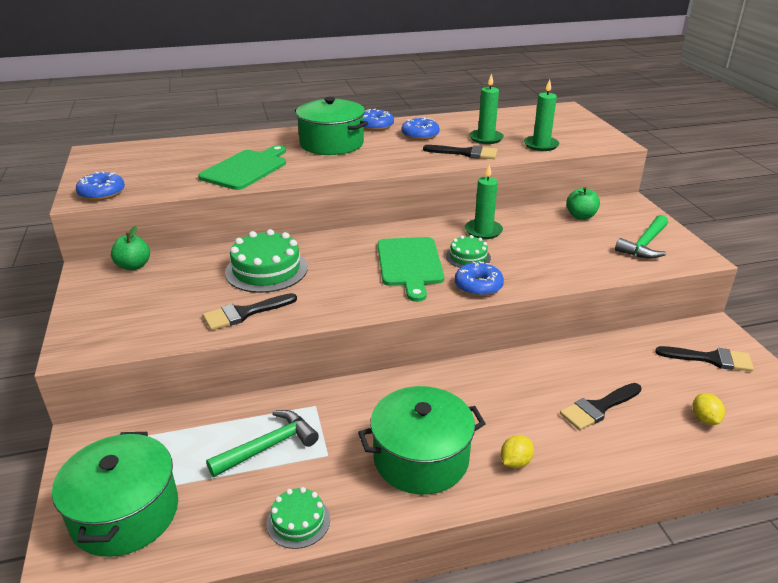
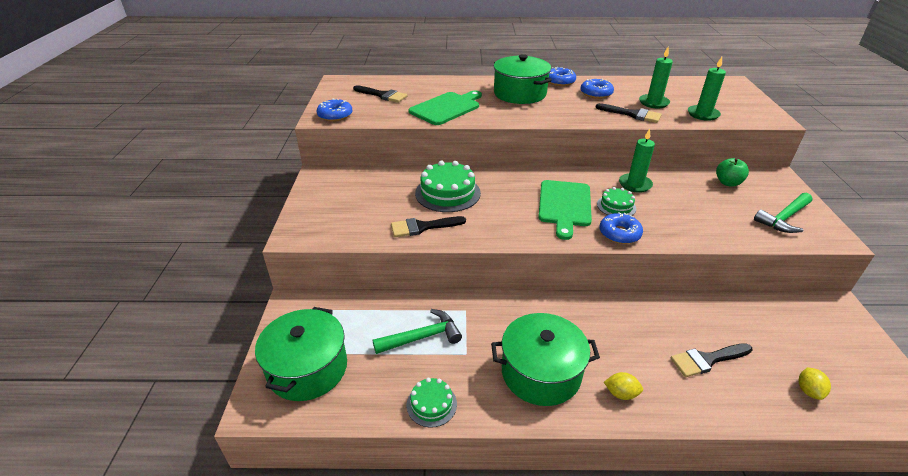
camera: 15 degrees right, 5 degrees up
green apple [111,226,150,270] -> none
yellow lemon [501,435,534,468] -> yellow lemon turned 45 degrees clockwise [604,372,643,400]
black brush [655,346,754,372] -> black brush moved to [353,85,407,102]

